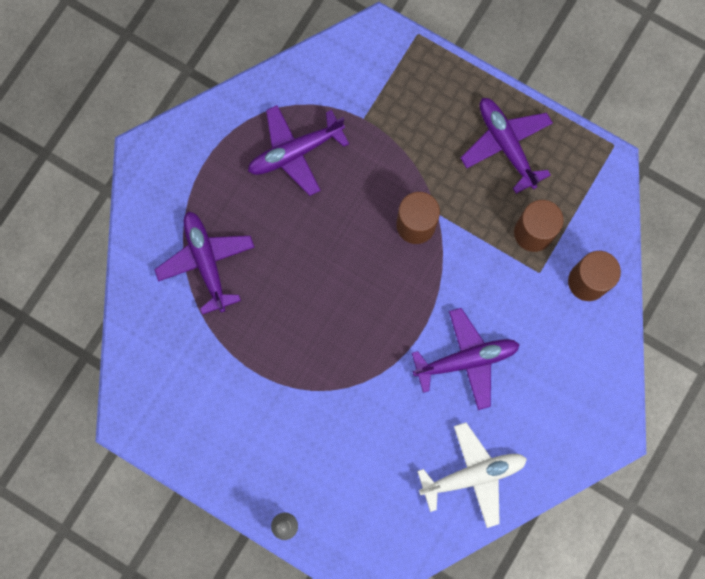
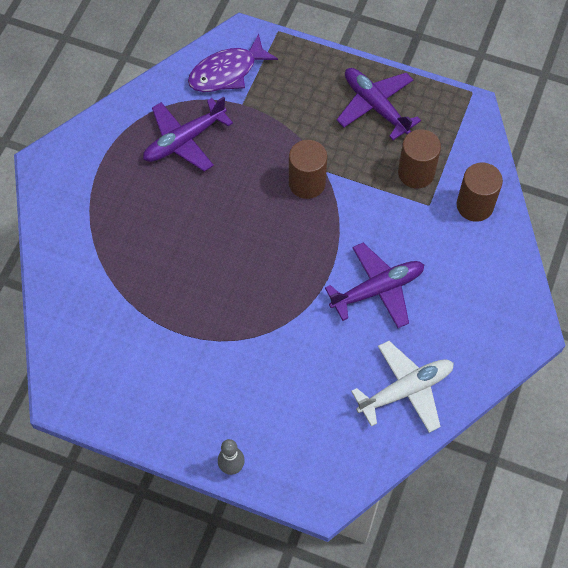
camera: 10 degrees left, 15 degrees down
purple plane [154,211,255,315] -> none
none -> purple fish [188,34,278,92]

